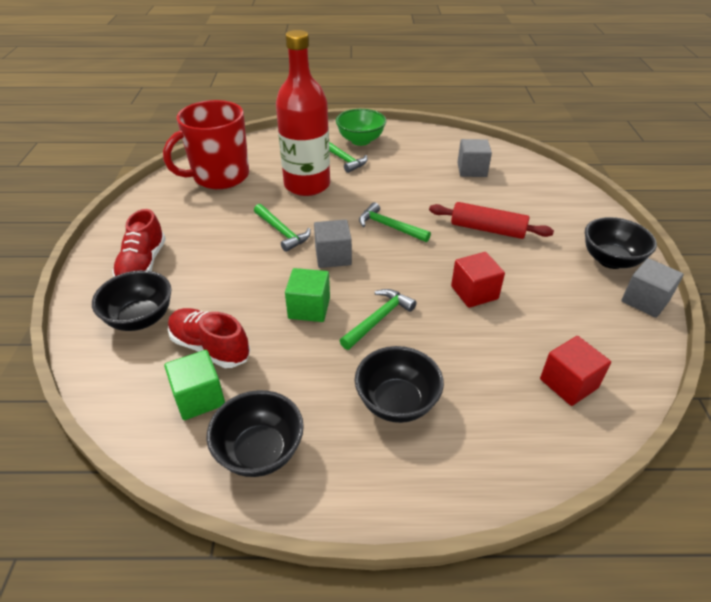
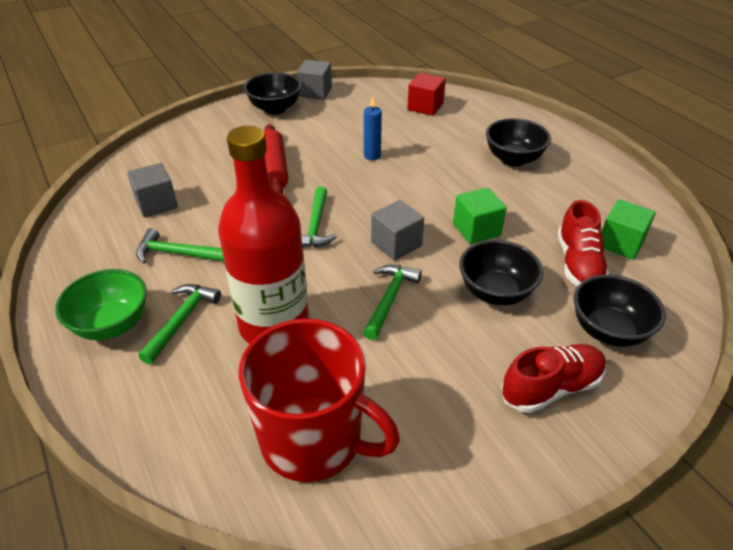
camera: 120 degrees left, 0 degrees up
black bowl [206,390,304,477] -> black bowl moved to [459,240,543,305]
green hammer [340,289,417,350] -> green hammer moved to [136,228,224,263]
red cube [451,252,505,308] -> blue candle [364,97,382,160]

